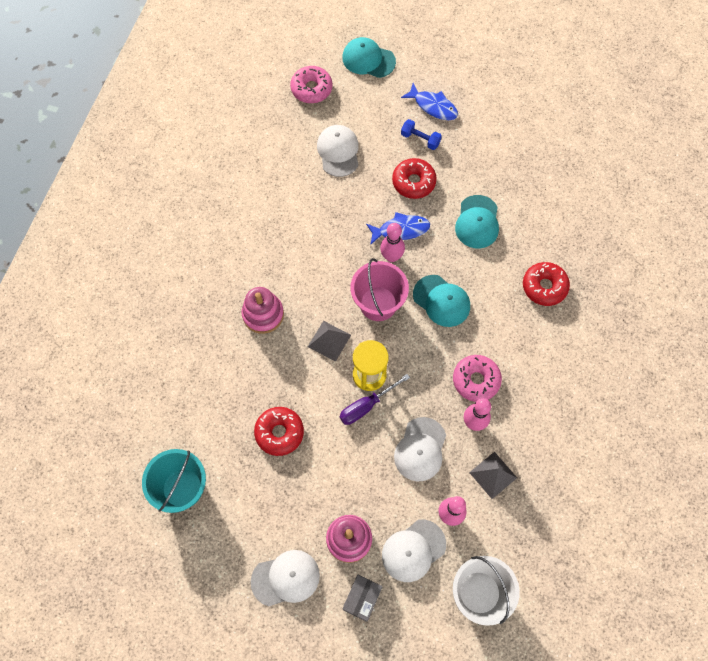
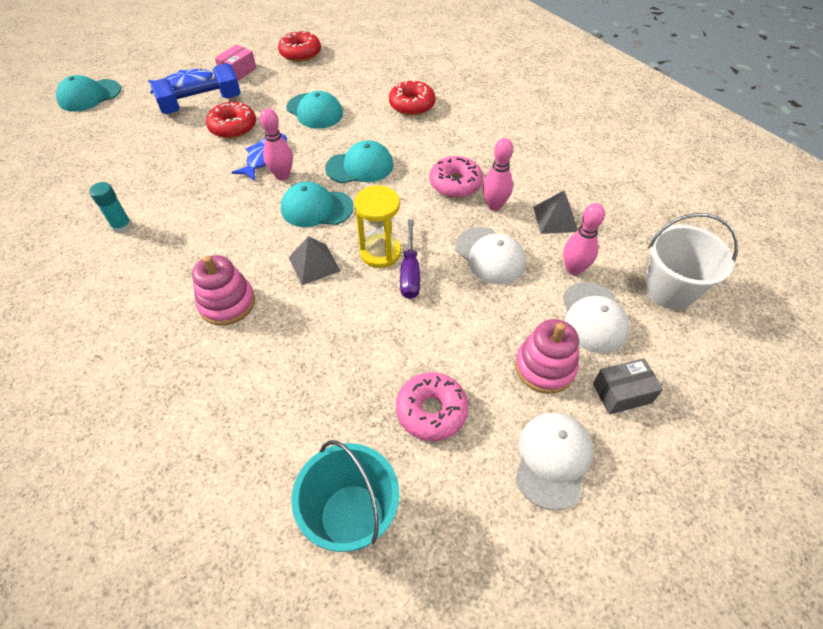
camera: 55 degrees left, 15 degrees down
red donut [254,407,304,456] -> red donut moved to [278,30,321,62]
pink donut [290,66,332,103] -> pink donut moved to [396,372,469,441]
white cap [317,125,359,177] -> none
grey box [342,575,383,622] -> grey box turned 75 degrees counterclockwise [593,358,663,414]
pink bucket [350,258,409,321] -> turquoise cap [281,181,354,227]
blue dumbbell [401,119,442,150] -> blue dumbbell [150,63,241,114], size x1.87
none -> turquoise glue stick [89,182,132,234]
none -> pink box [215,45,257,81]

